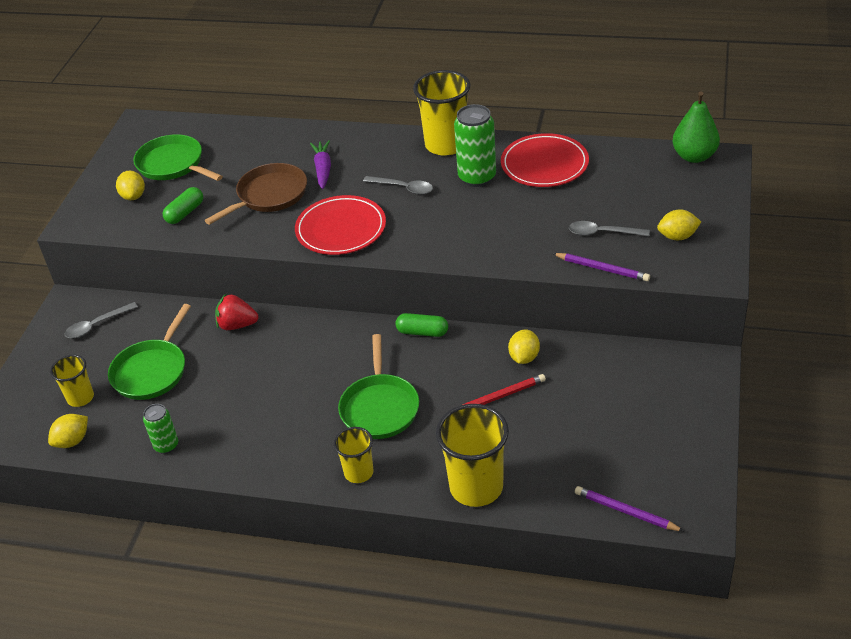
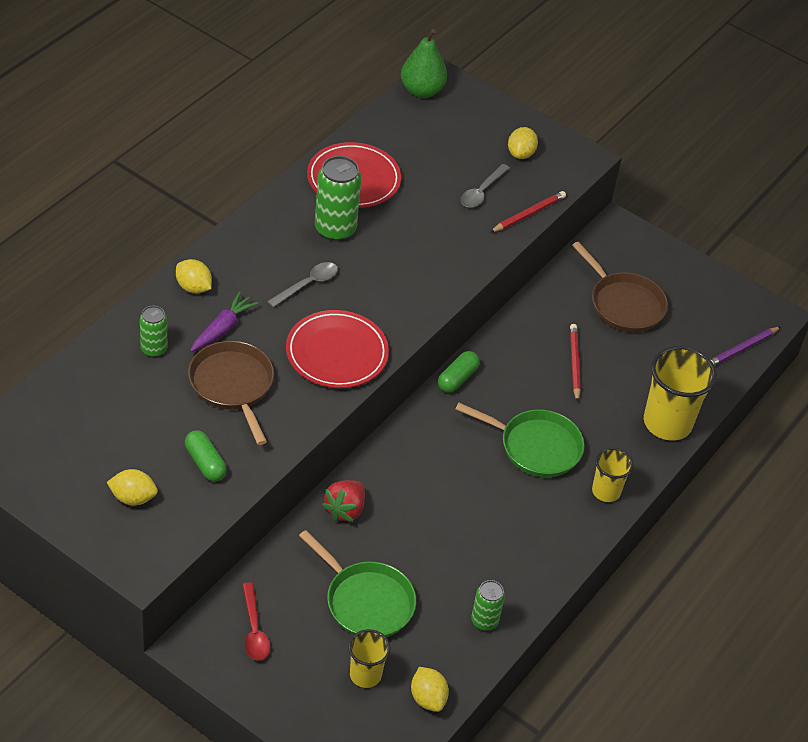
camera: 75 degrees left, 5 degrees up
grey spoon [65,302,138,338] -> red spoon [242,582,270,661]
green pan [133,134,223,181] -> none
purple carrot [310,140,331,189] -> purple carrot turned 105 degrees clockwise [190,292,258,352]
yellow cup [413,70,470,156] -> none
yellow lemon [508,330,540,364] -> yellow lemon moved to [176,259,212,293]
purple pencil [552,253,650,281] -> red pencil [490,191,566,232]
none -> green can [140,306,167,357]
none -> brown pan [572,242,668,332]

